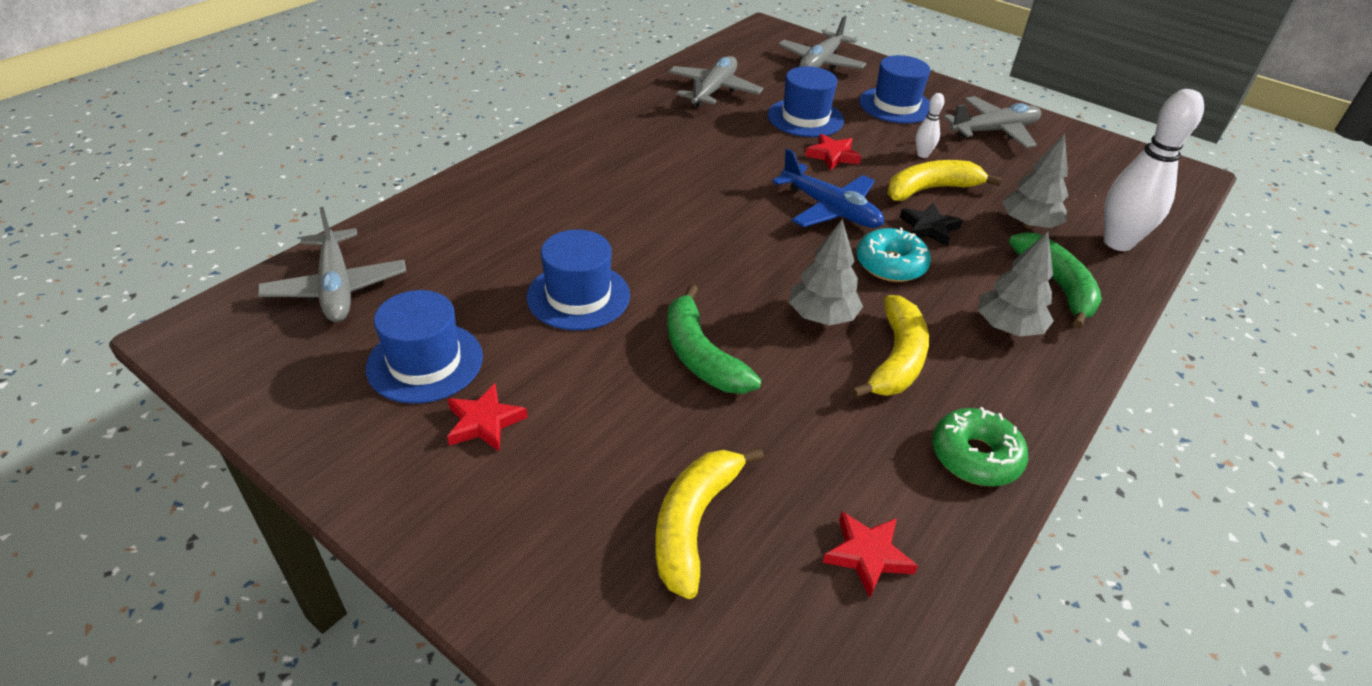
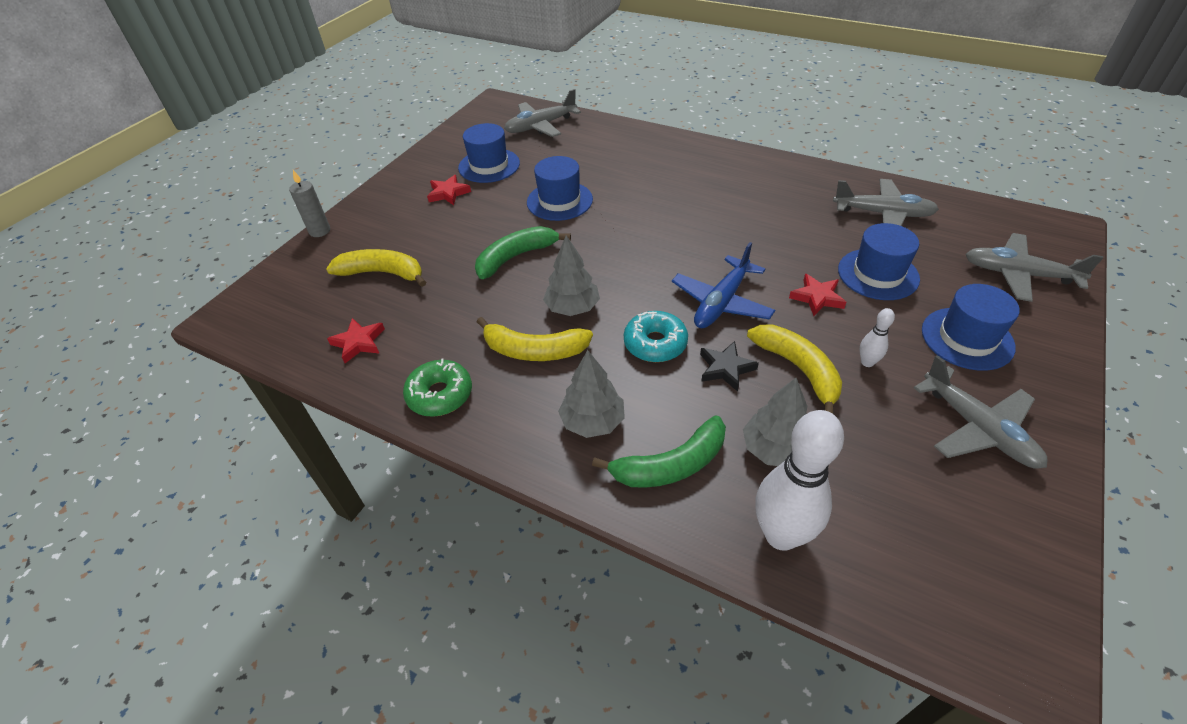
camera: 85 degrees right, 5 degrees up
none -> grey candle [289,170,330,237]

